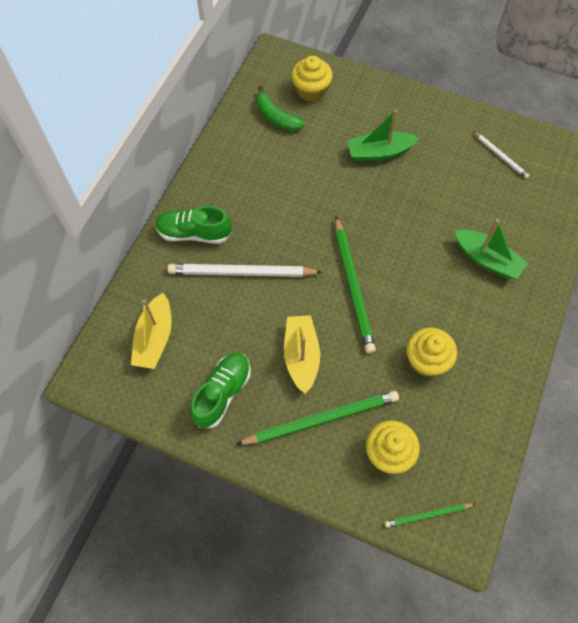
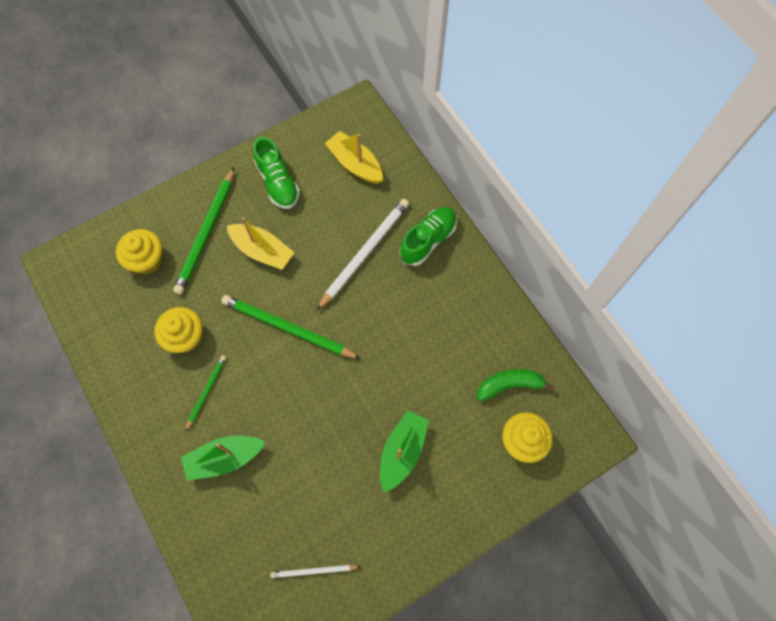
camera: 125 degrees right, 5 degrees up
green pencil [385,503,475,528] -> green pencil moved to [185,355,226,432]

